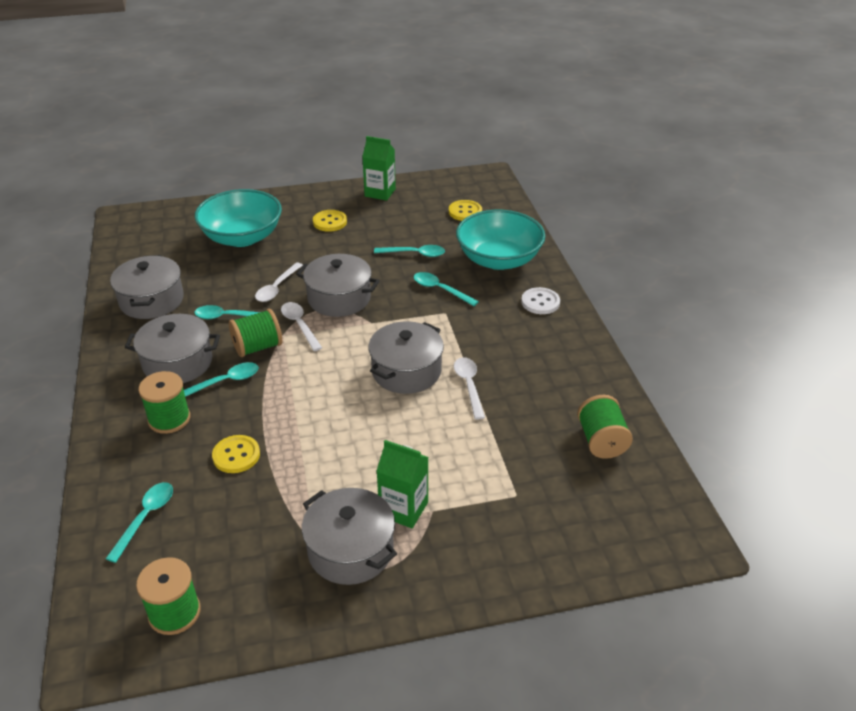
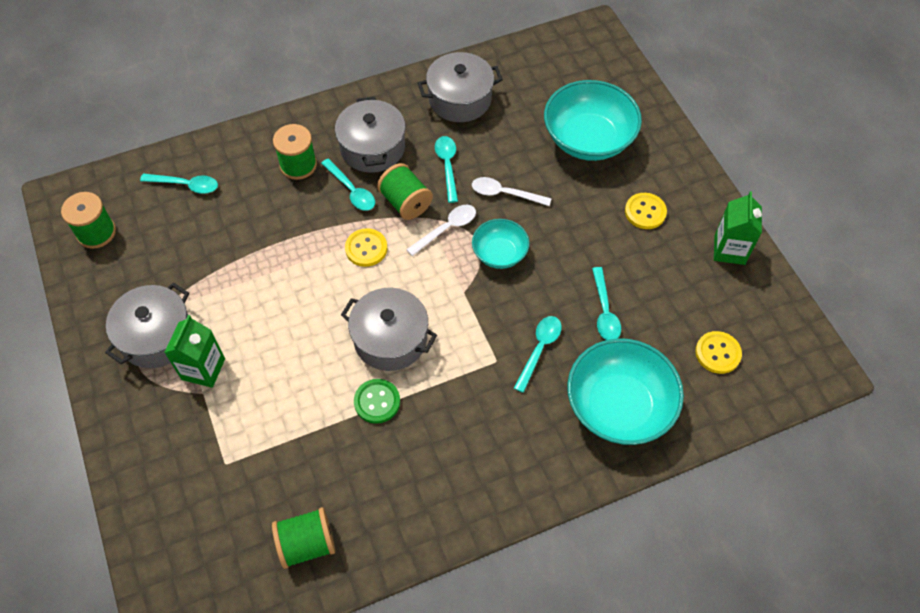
camera: 80 degrees right, 20 degrees up
yellow button [212,435,260,473] -> yellow button moved to [345,228,387,267]
grey pot [296,254,380,317] -> turquoise bowl [472,219,529,269]
white spoon [454,357,485,420] -> green button [354,379,400,424]
white button [521,287,560,314] -> none

